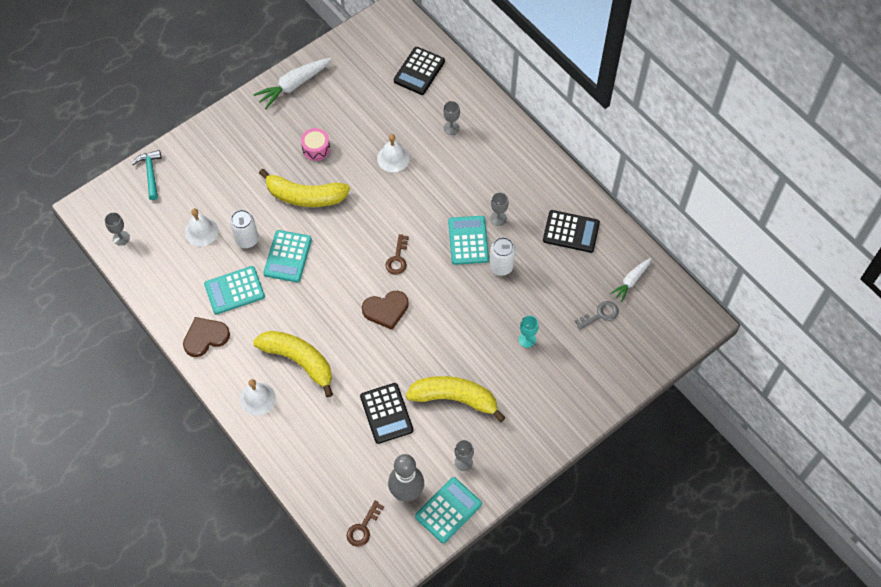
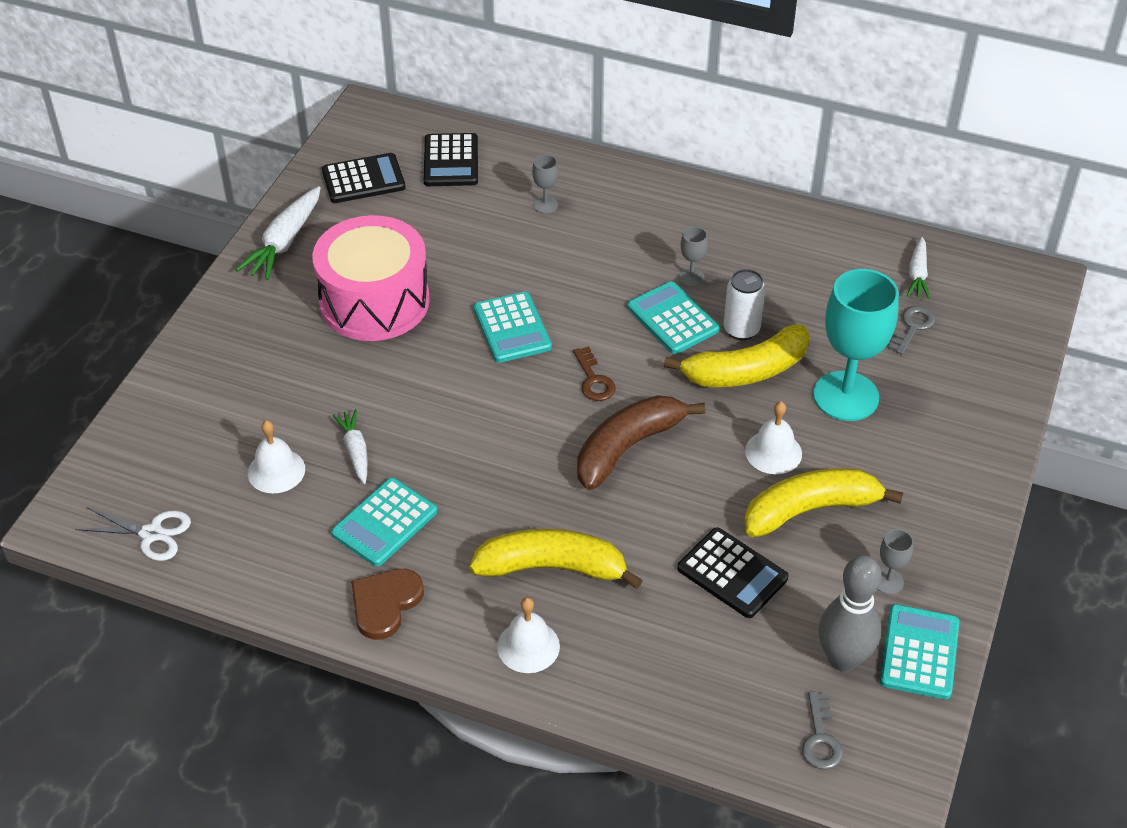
camera: 30 degrees left, 15 degrees down
grey goblet [105,213,130,246] -> white scissors [75,507,191,561]
turquoise hammer [132,150,161,200] -> none
white can [230,210,259,248] -> white carrot [333,409,368,484]
yellow banana [259,169,350,207] -> yellow banana moved to [664,325,810,387]
turquoise calculator [263,230,312,282] -> turquoise calculator moved to [474,292,552,363]
pink drum [301,128,330,161] -> pink drum [312,215,430,341], size x2.43
brown key [347,501,384,547] -> grey key [802,692,843,770]
brown heart [362,291,409,330] -> brown banana [577,395,705,490]
white bell [377,134,410,172] -> white bell moved to [745,402,802,474]
turquoise goblet [519,316,538,348] -> turquoise goblet [813,269,899,421], size x2.36
black calculator [543,210,600,253] -> black calculator moved to [322,153,405,203]

